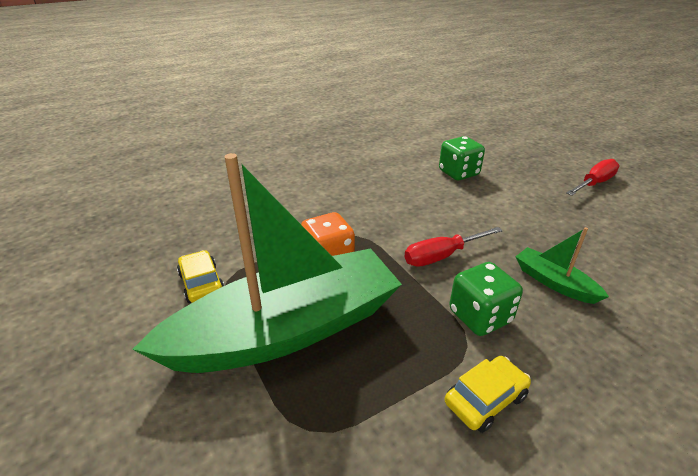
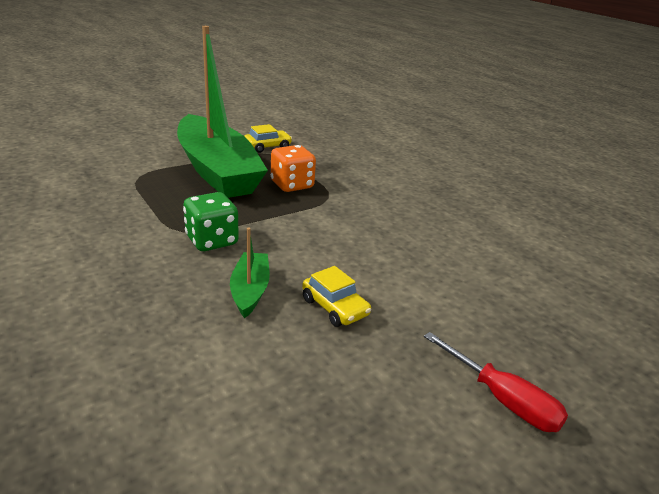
camera: 85 degrees right, 5 degrees down
red screwdriver [405,227,503,267] -> none
green dice [439,136,485,180] -> none
yellow car [445,356,531,433] -> yellow car moved to [302,266,371,327]
green boat [515,227,609,304] -> green boat turned 45 degrees counterclockwise [230,228,270,318]

